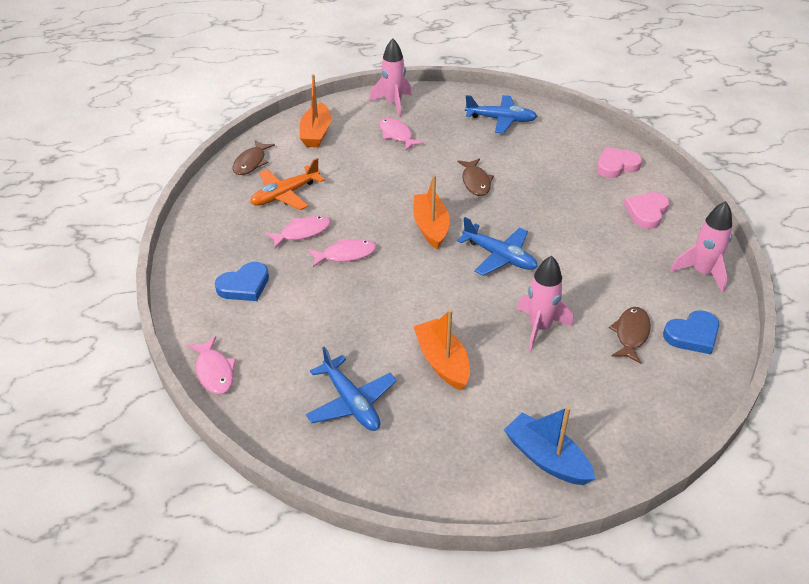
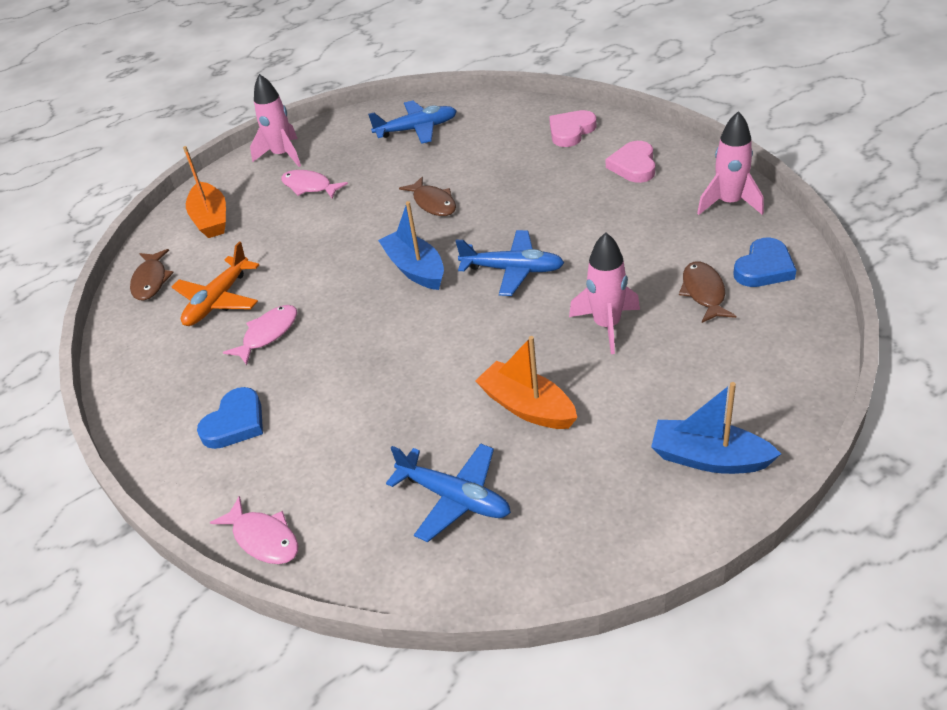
camera: 20 degrees left, 0 degrees up
pink fish [308,239,376,267] -> none
orange boat [414,175,450,249] -> blue boat [378,201,444,290]

